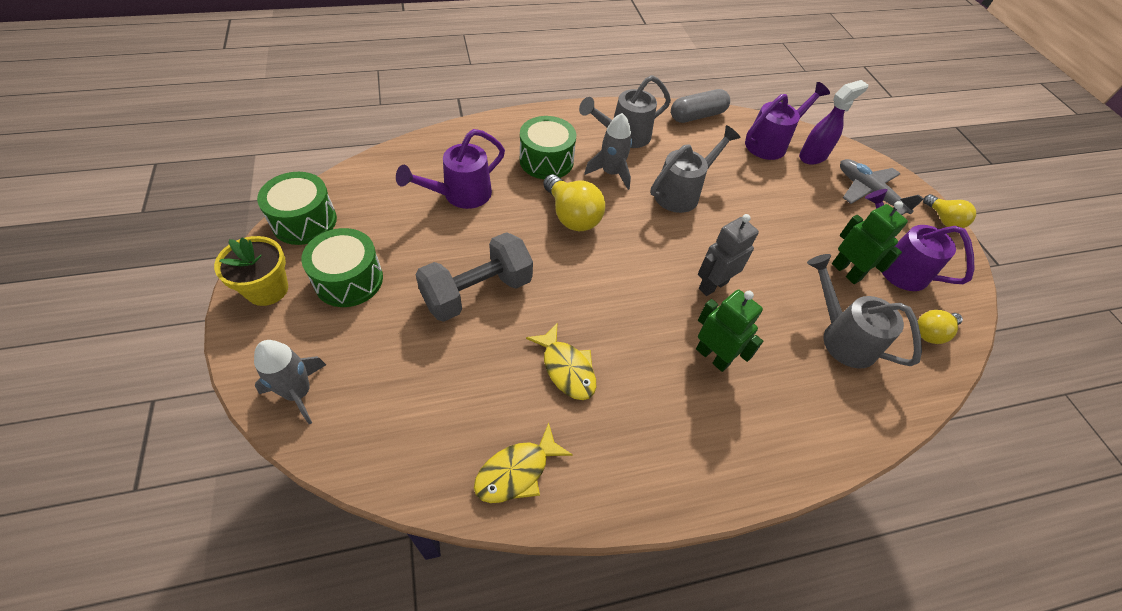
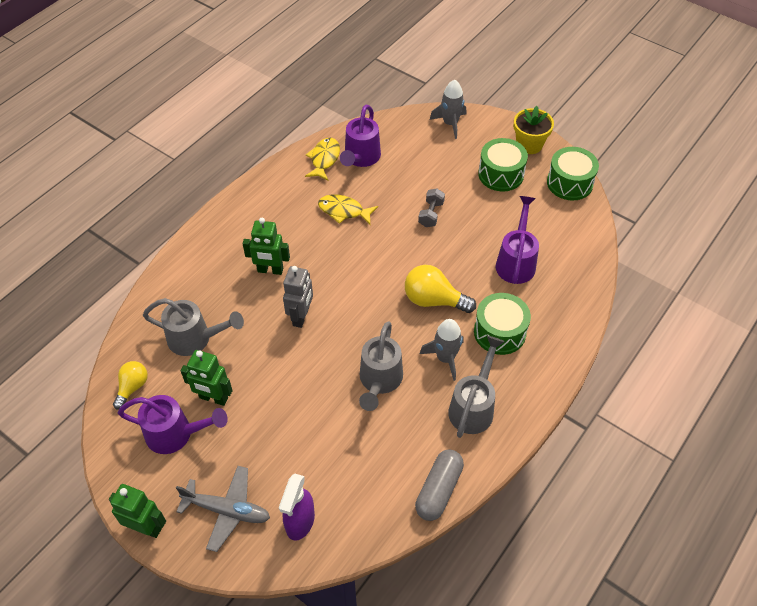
camera: 145 degrees right, 0 degrees up
grey dumbbell [415,232,533,322] -> grey dumbbell [418,188,445,227], size x0.51
purple watering can [745,82,830,160] -> purple watering can moved to [340,105,381,167]
yellow light bulb [923,194,976,228] -> green robot [109,484,166,538]

